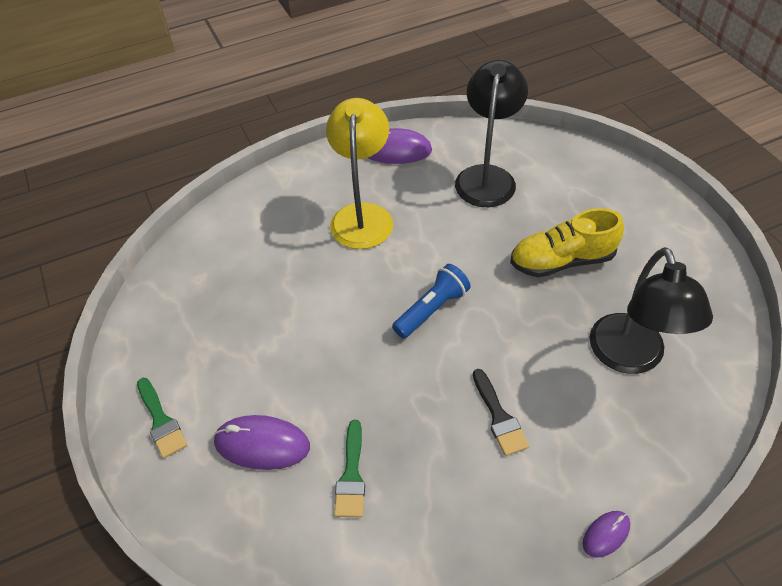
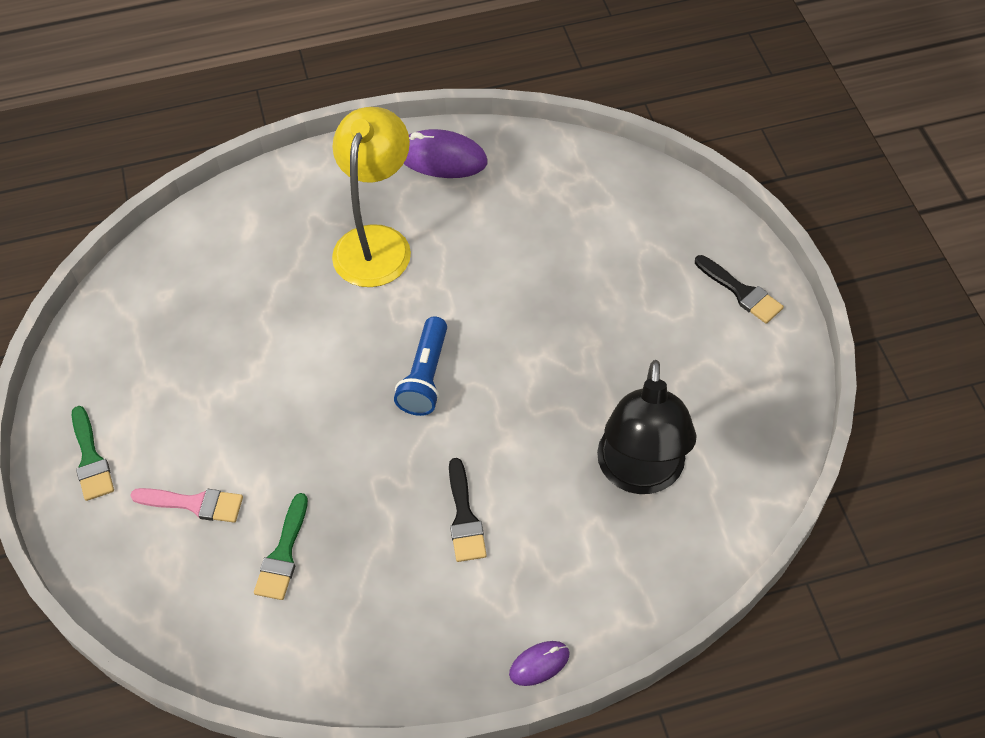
camera: 10 degrees right, 5 degrees up
purple mouse [213,415,310,470] -> pink brush [130,488,243,523]
blue flashlight [392,264,471,339] -> blue flashlight turned 135 degrees clockwise [394,316,447,416]
black lamp [455,60,528,207] -> none
yellow shoe [510,208,624,277] -> none
none -> black brush [695,255,784,324]

